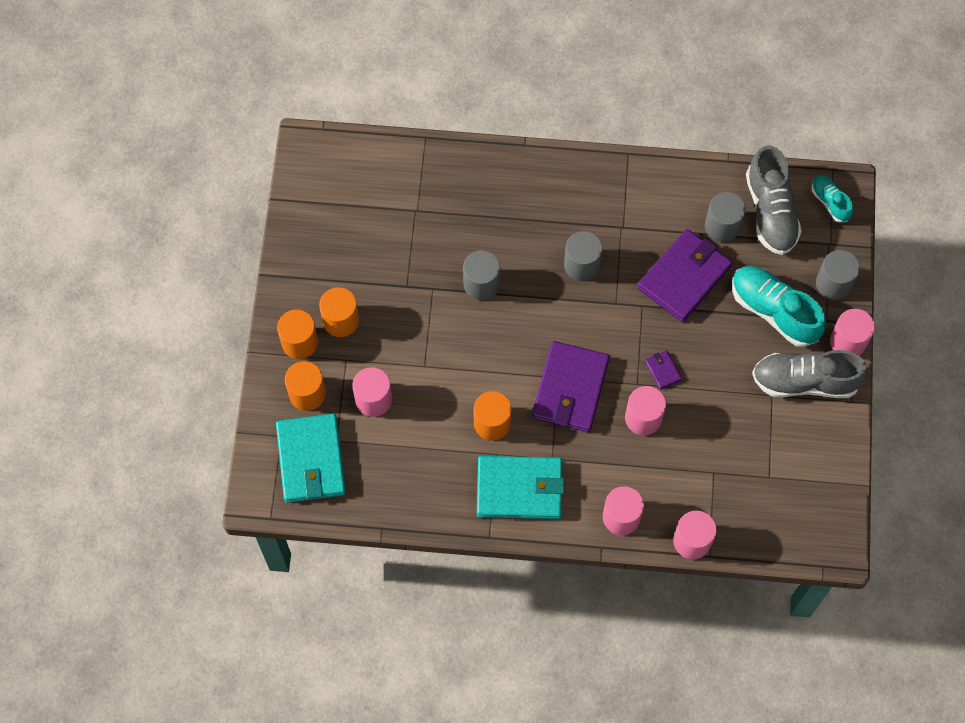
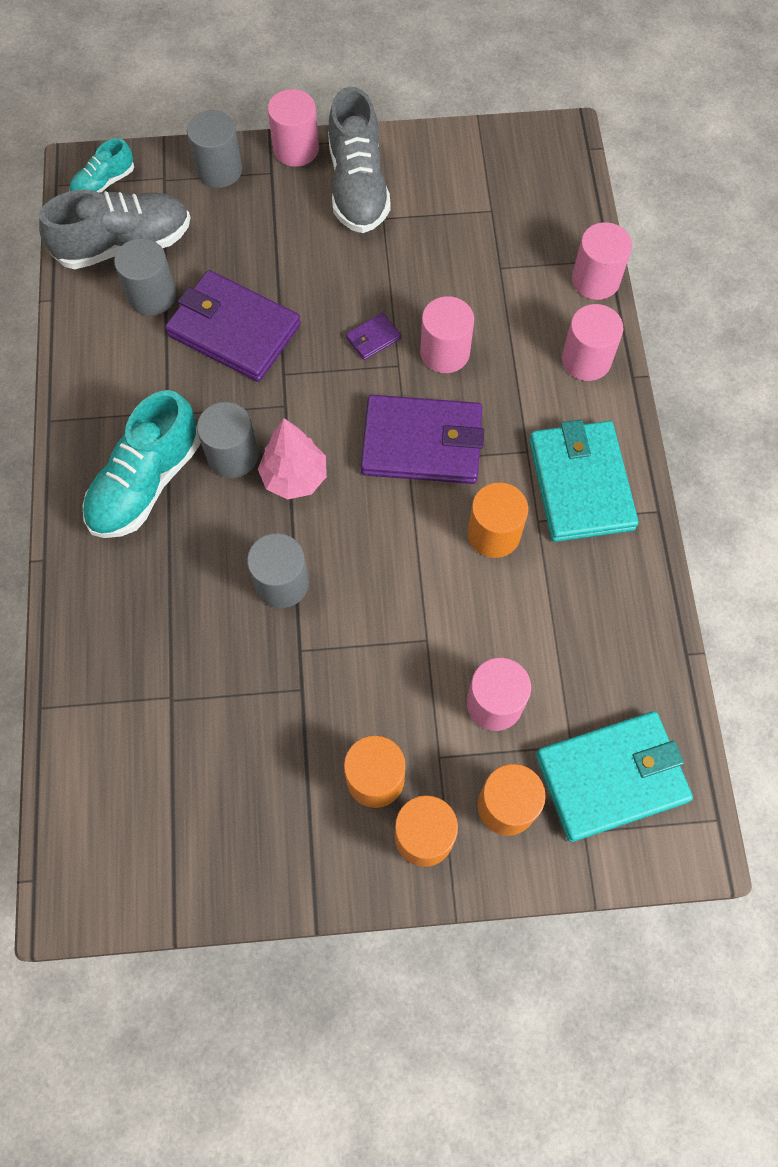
camera: 100 degrees left, 0 degrees up
turquoise shoe [732,266,826,347] -> turquoise shoe moved to [82,390,200,538]
none -> pink tree [258,418,327,500]

